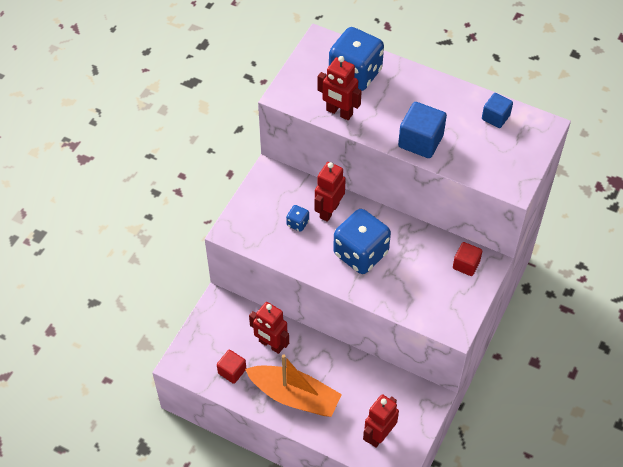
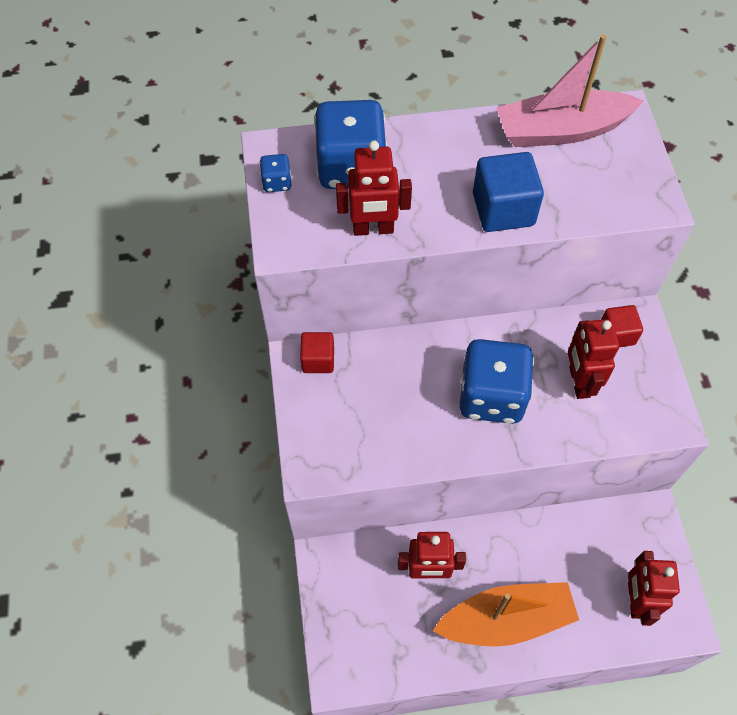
camera: 35 degrees left, 5 degrees up
red cube [217,350,246,384] -> red cube moved to [300,332,334,373]
blue dice [286,205,309,232] -> blue dice moved to [260,154,291,192]
red robot [315,162,346,222] -> red robot moved to [568,319,619,399]
blue cube [482,93,513,128] -> pink boat [496,35,644,147]

